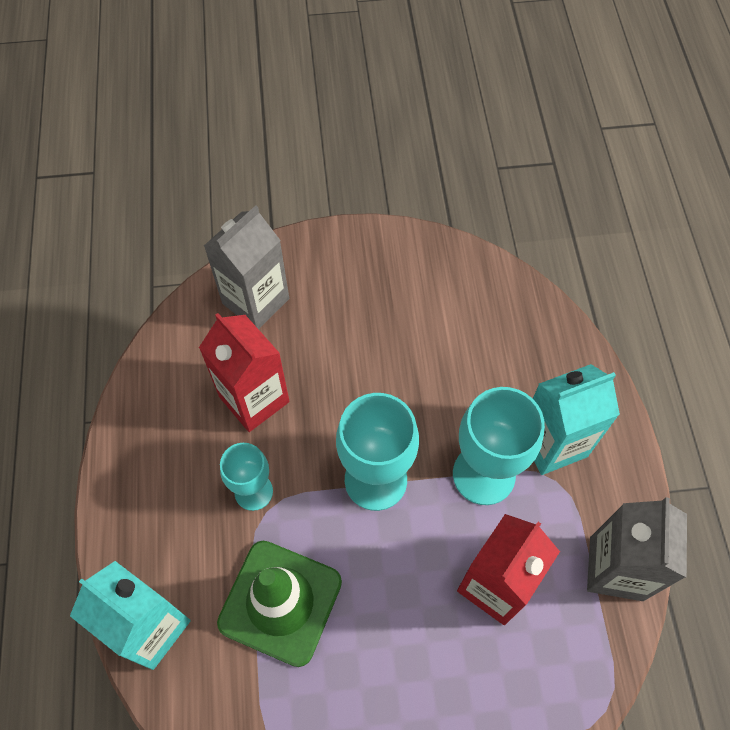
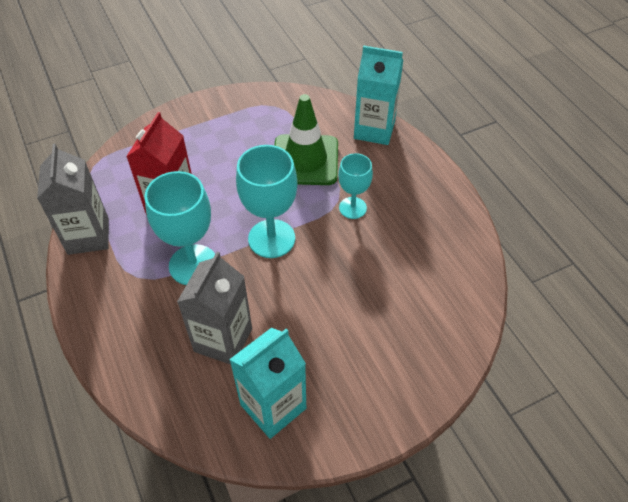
camera: 160 degrees right, 10 degrees down
red carton [199,313,290,432] -> none
grey carton [204,205,289,329] -> grey carton moved to [177,252,252,365]
turquoise carton [533,364,620,475] -> turquoise carton moved to [229,328,306,439]

